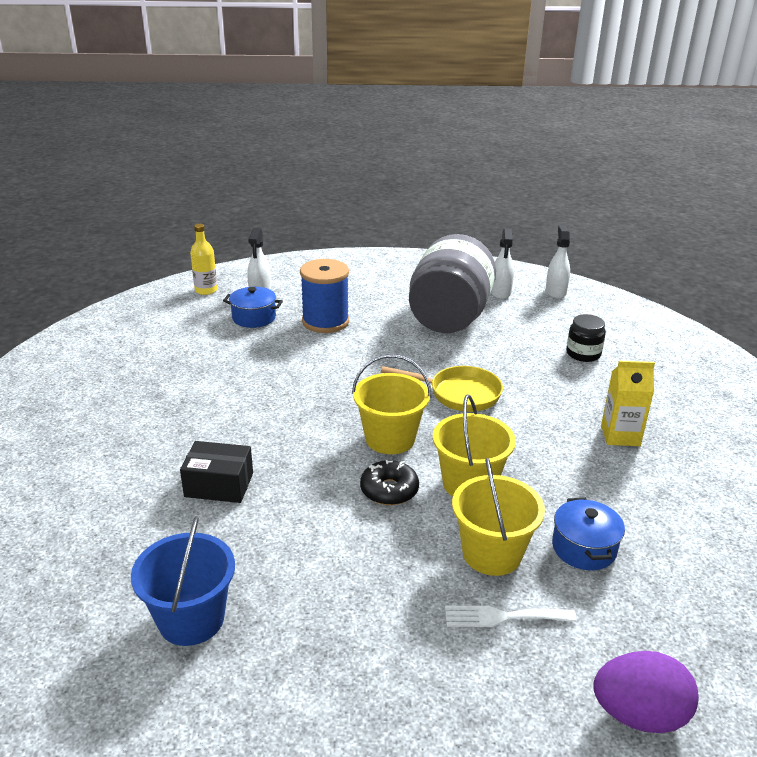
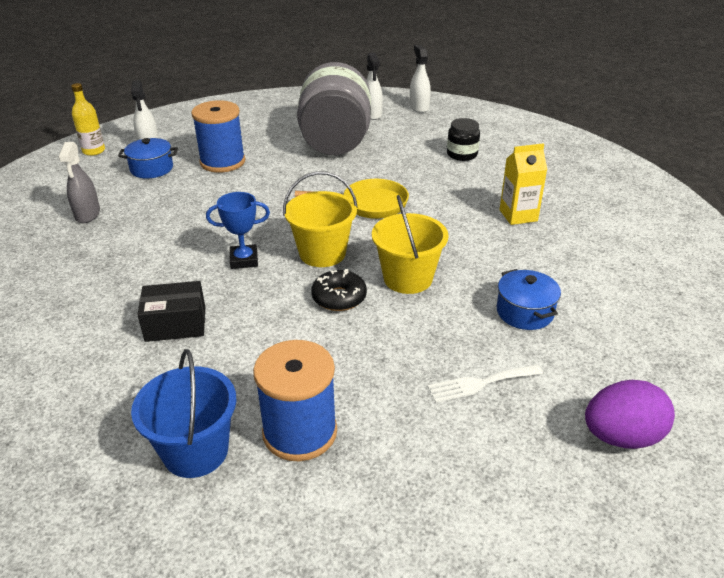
camera: 15 degrees left, 5 degrees up
yellow bucket [452,458,545,576] -> none
none -> grey spray bottle [58,142,100,223]
none -> blue trophy [206,192,270,269]
none -> blue spool [253,340,337,461]

